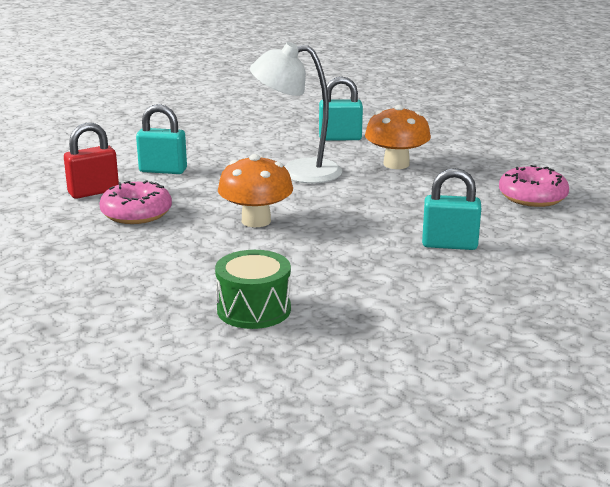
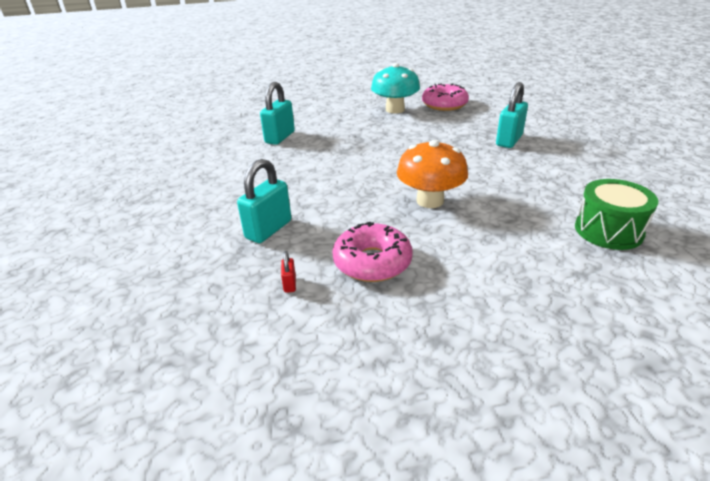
camera: 65 degrees left, 10 degrees up
red padlock [64,123,119,199] -> red padlock [281,251,296,293], size x0.44
white lamp [250,42,342,183] -> none
orange mushroom [365,105,431,169] -> none
none -> turquoise mushroom [371,63,420,113]

